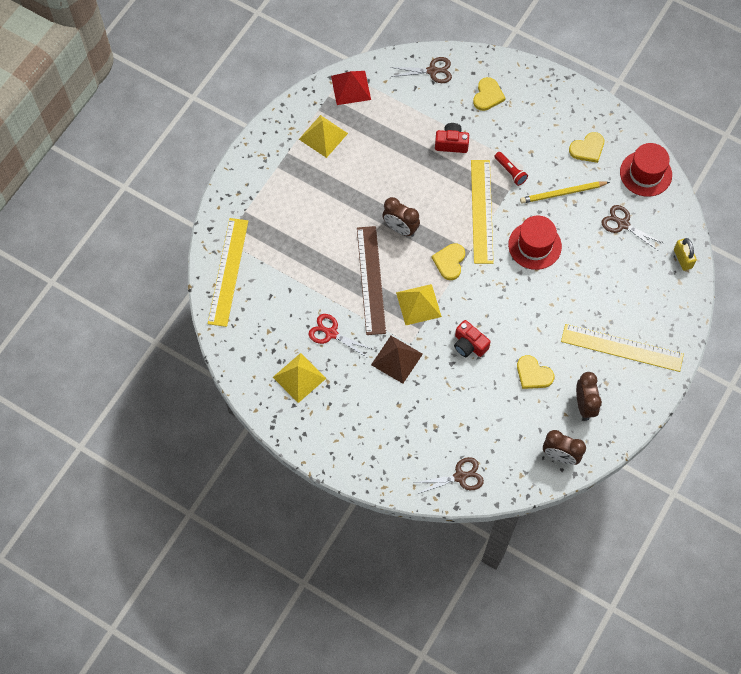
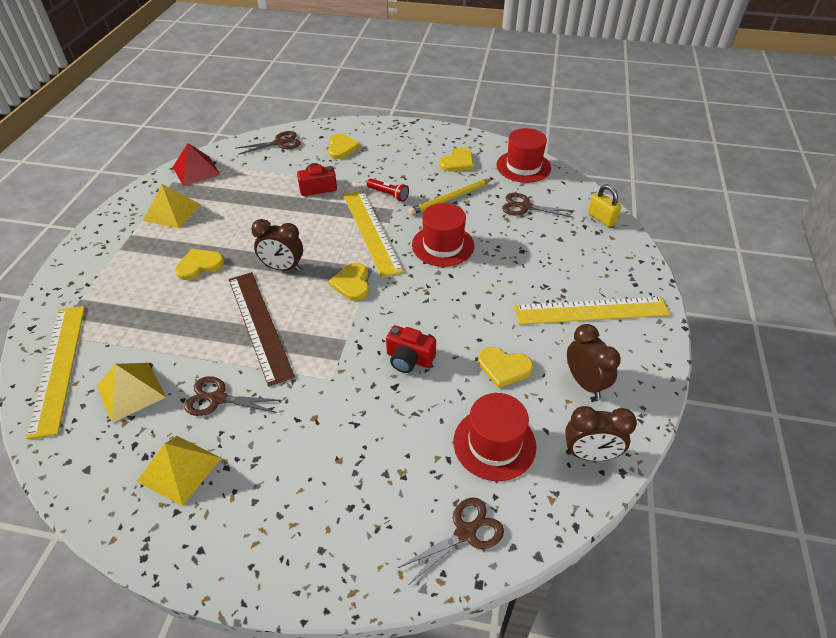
camera: 20 degrees left, 20 degrees down
red scissors [308,314,372,358] -> brown scissors [184,376,283,416]
brown pyramid [371,336,423,384] -> none
yellow pyramid [396,284,442,325] -> yellow pyramid moved to [97,363,166,423]
none -> yellow heart [175,249,224,280]
none -> red hat [453,393,537,481]

